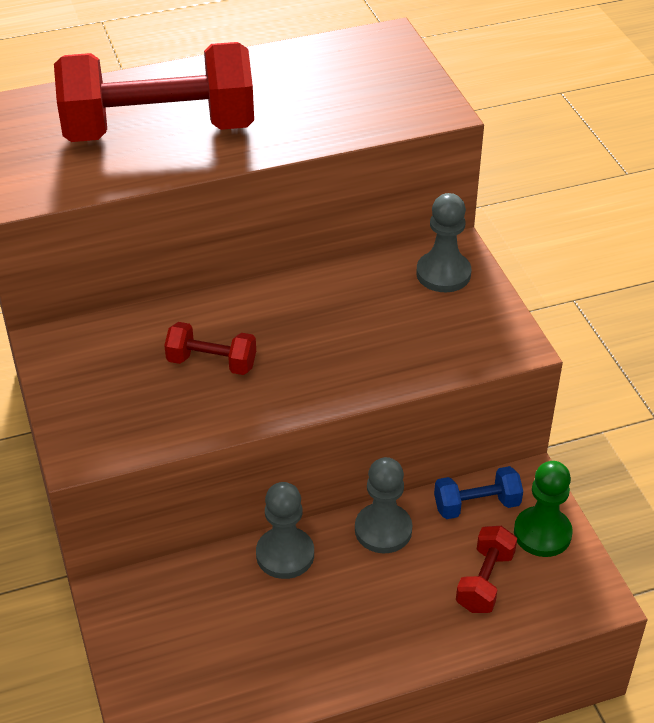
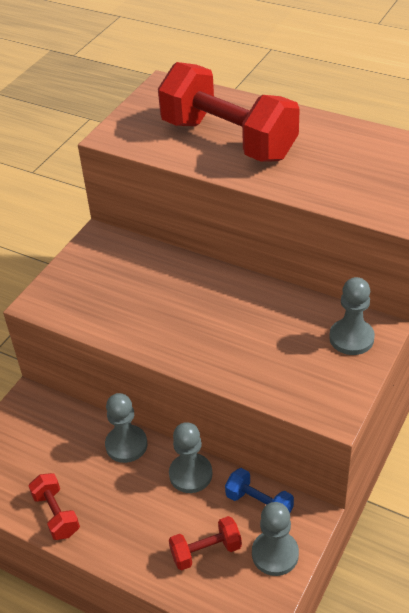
camera: 50 degrees right, 0 degrees up
red dumbbell [164,322,256,375] -> red dumbbell moved to [29,473,80,540]
green pawn [514,461,573,557] -> grey pawn [252,502,299,576]

